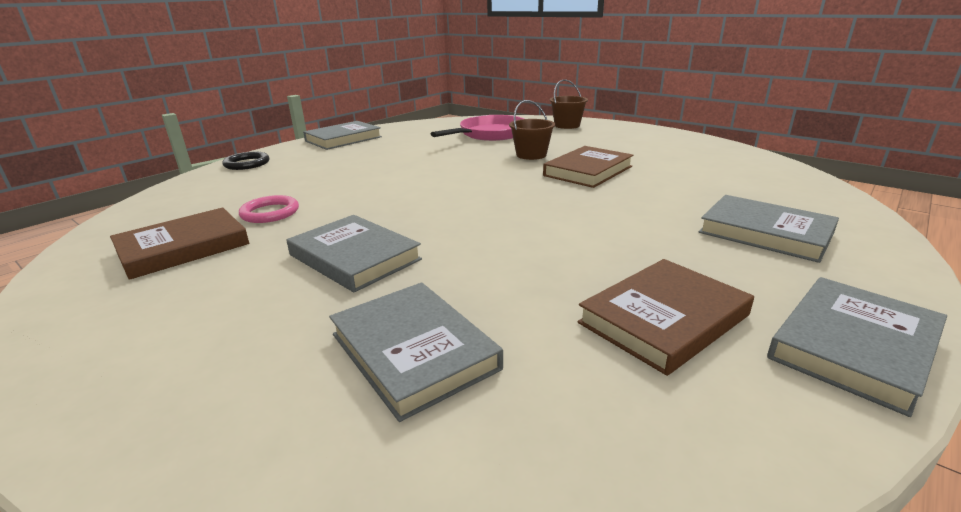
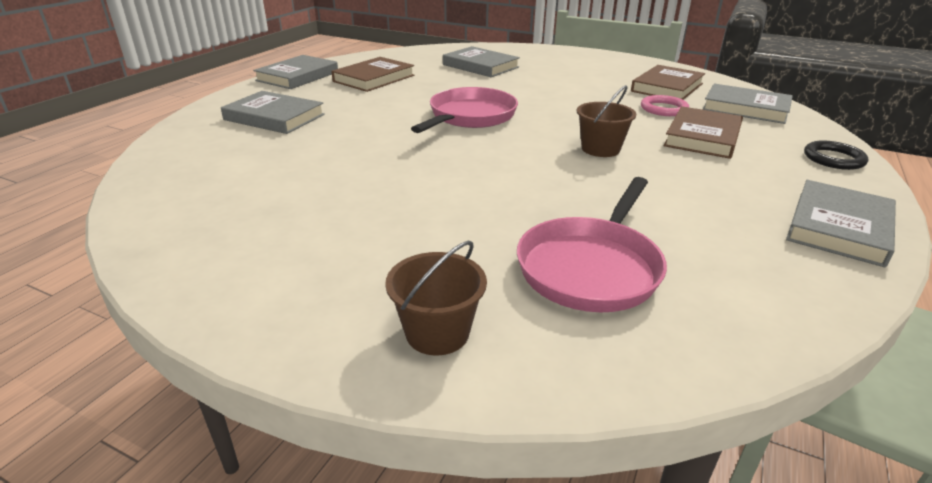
camera: 165 degrees right, 5 degrees up
grey book [287,215,422,292] -> grey book moved to [702,84,793,124]
brown bucket [509,100,555,160] -> brown bucket moved to [577,85,636,157]
brown book [543,146,634,188] -> brown book moved to [664,106,743,159]
none -> pink pan [411,87,518,133]

